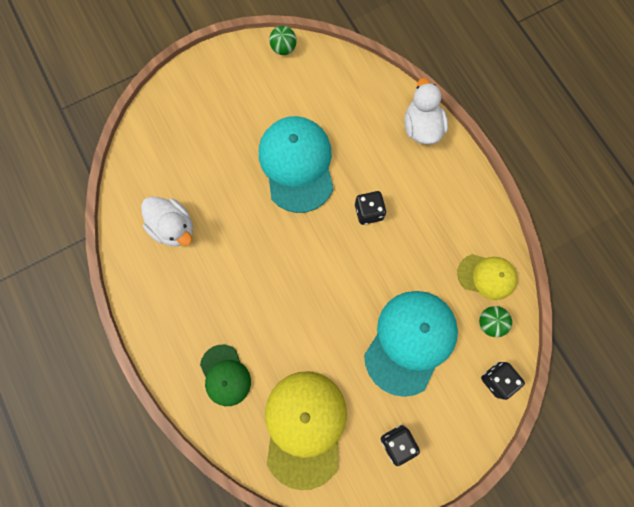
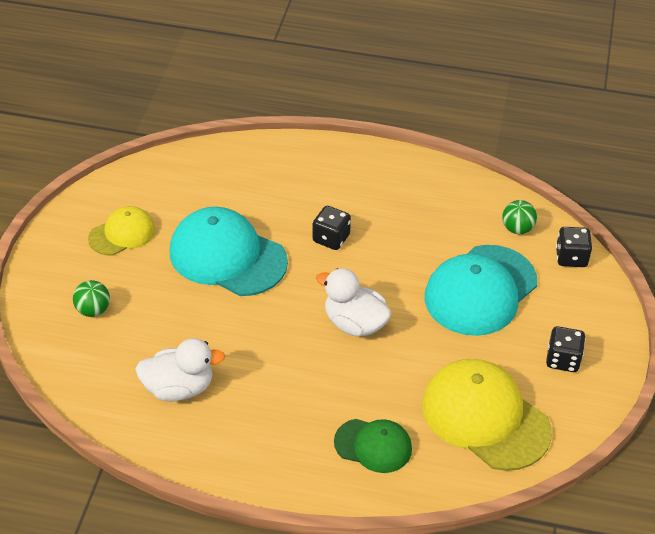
camera: 50 degrees left, 30 degrees down
green ball [269,26,297,55] -> green ball moved to [73,280,110,317]
turquoise cap [364,291,458,397] -> turquoise cap turned 120 degrees counterclockwise [425,245,537,336]
white duck [404,78,448,145] -> white duck moved to [316,268,392,337]
yellow cap [457,254,517,300] -> yellow cap moved to [88,206,155,256]

